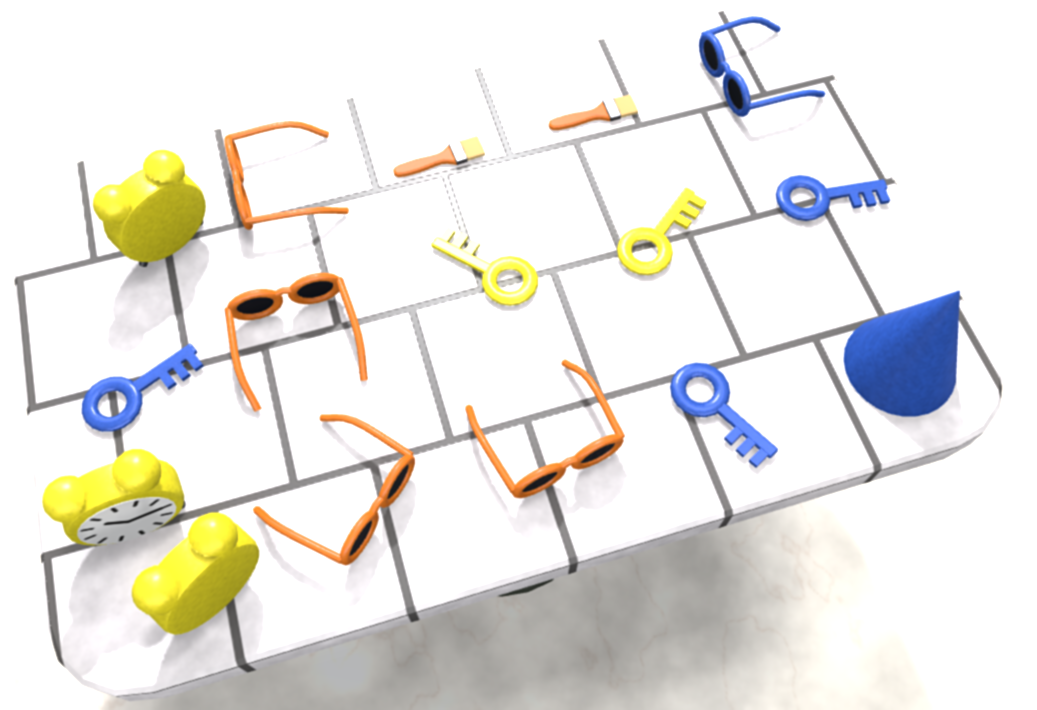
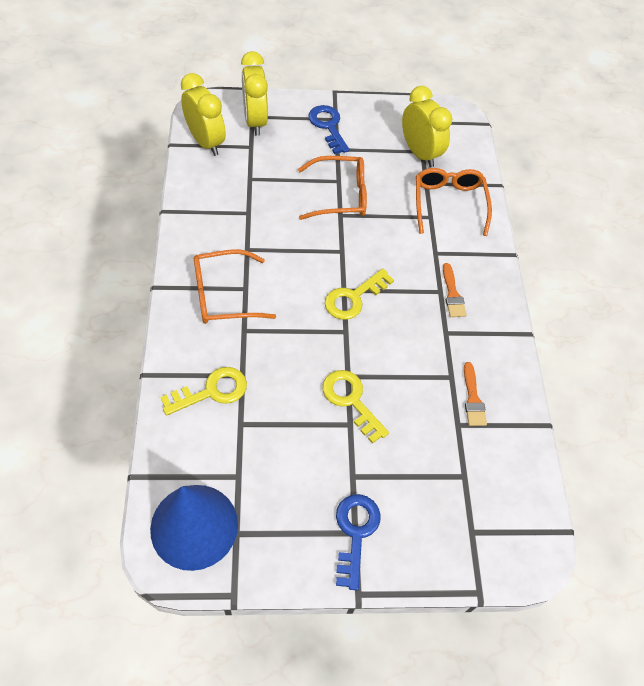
camera: 100 degrees right, 5 degrees down
orange glasses [253,414,415,565] -> none
blue key [670,363,778,468] -> yellow key [160,367,247,416]
blue glasses [699,16,825,117] -> none

